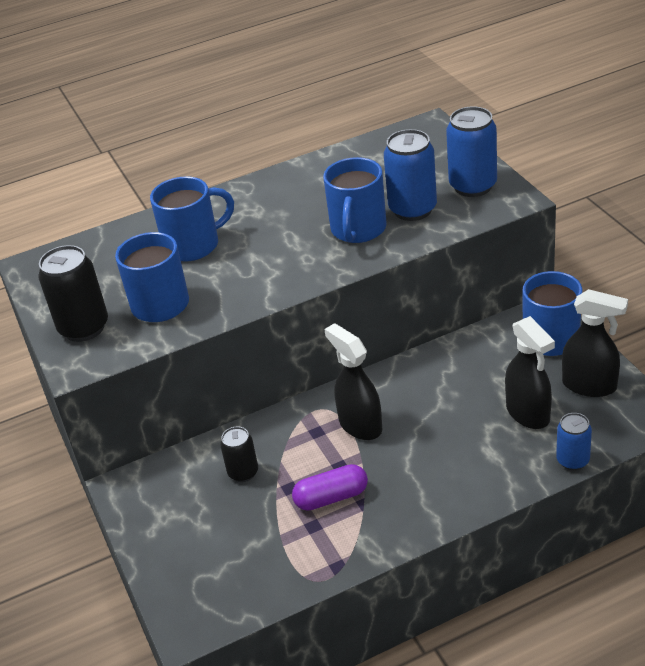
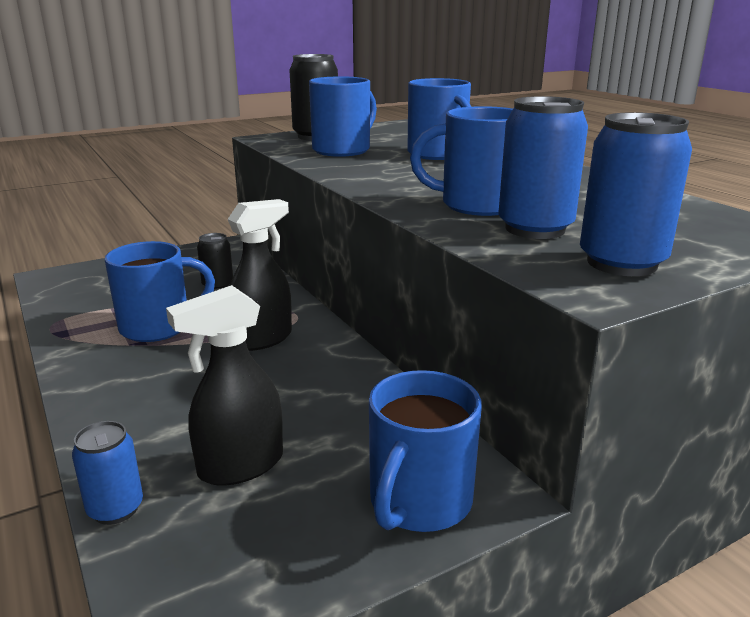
camera: 80 degrees right, 15 degrees down
purple capsule [292,464,368,511] -> blue mug [105,241,215,342]
black spray bottle [562,289,628,397] -> none

